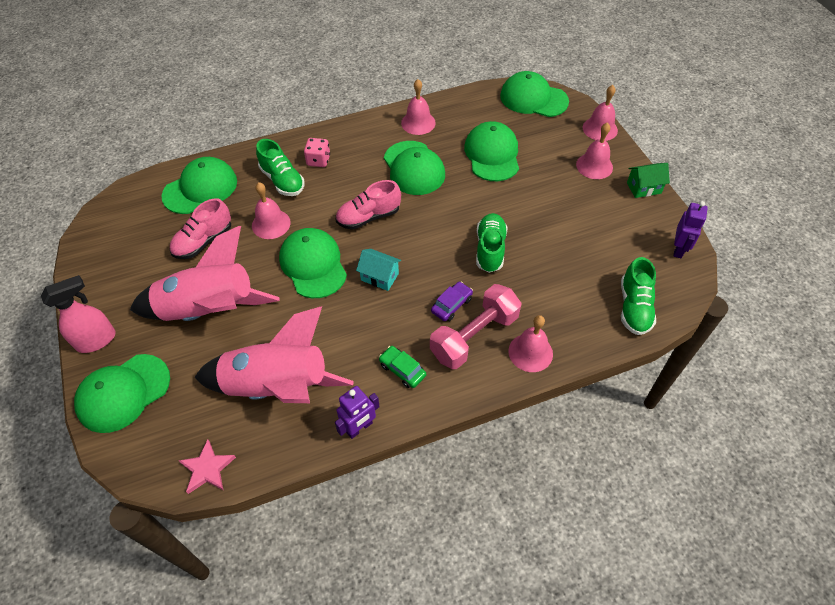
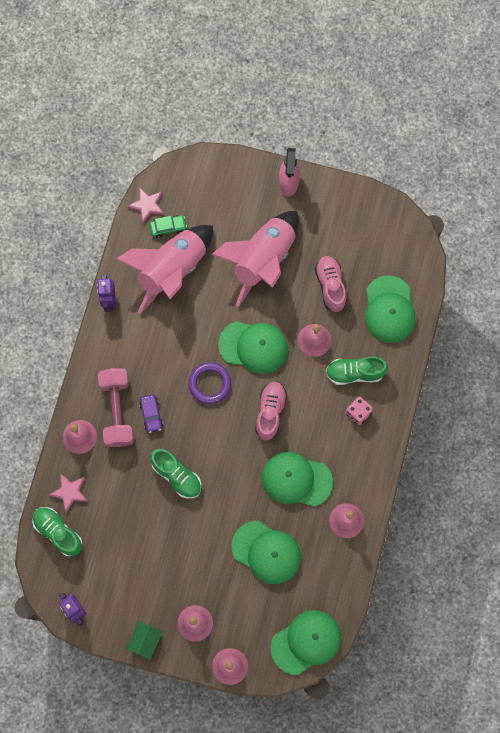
camera: 125 degrees right, 20 degrees up
green cap [74,354,170,433] -> none
turquoise house [356,249,401,291] -> purple ring [188,362,231,404]
green car [379,346,426,388] -> green car moved to [149,215,187,238]
none -> pink star [49,473,88,512]

